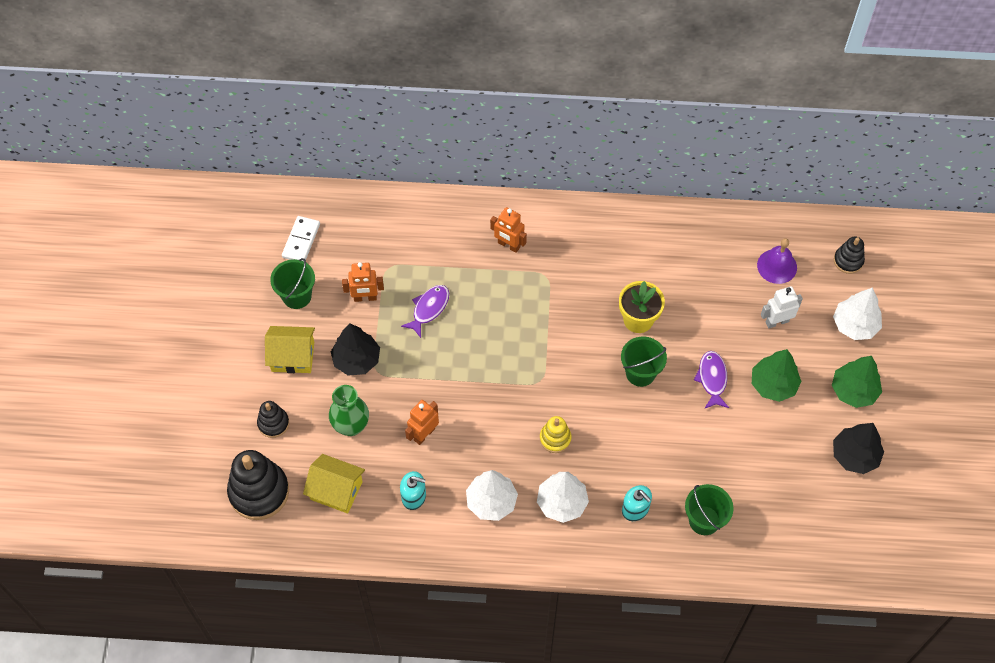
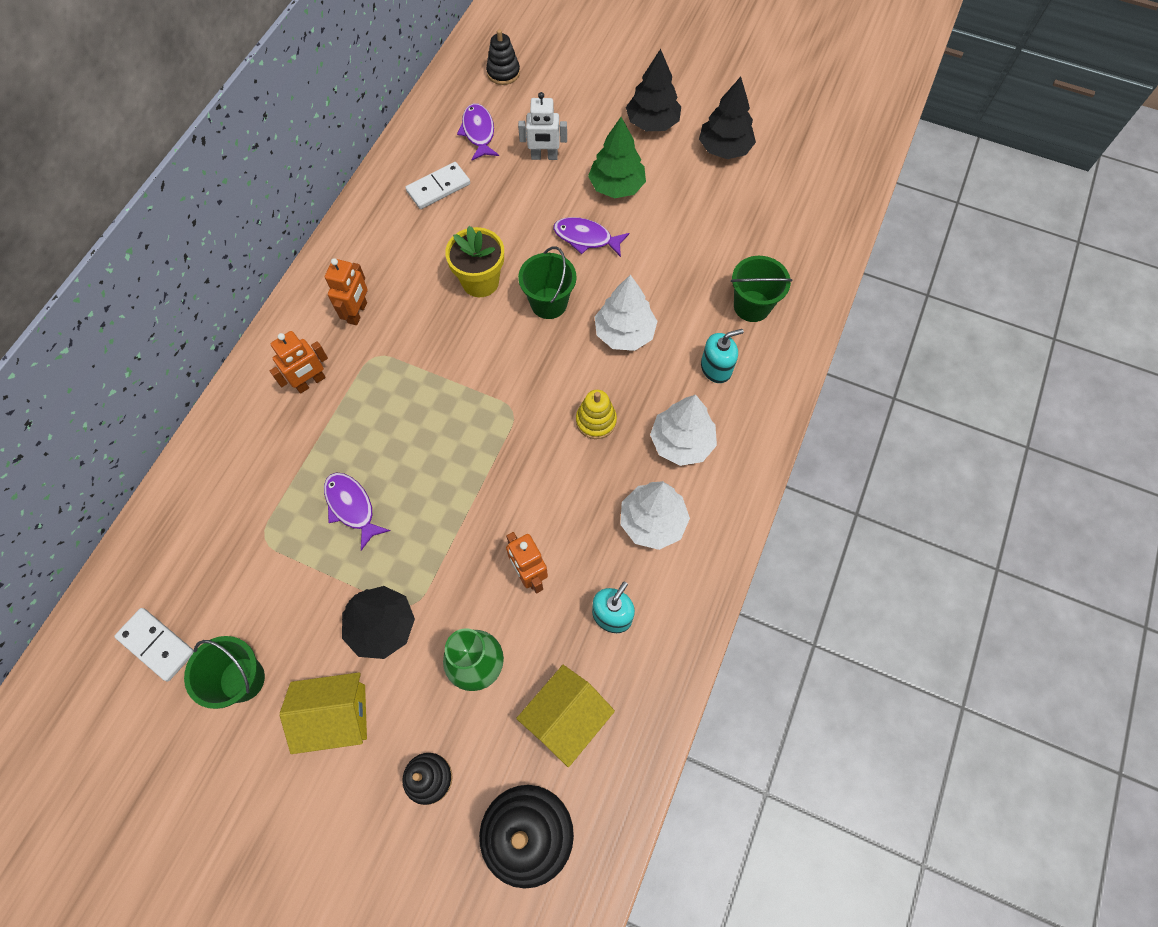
camera: 70 degrees left, 5 degrees up
yellow house [265,326,315,373] -> yellow house turned 60 degrees clockwise [280,672,367,754]
orange robot [342,262,384,302] -> orange robot moved to [325,258,368,325]
purple bell [757,238,797,284] -> purple fish [457,103,499,160]
white robot [761,286,803,328] -> white robot turned 90 degrees counterclockwise [518,92,567,160]
green tree [832,356,882,408] -> black tree [626,49,681,131]
white tree [833,287,882,340] -> white tree moved to [595,275,658,351]
none -> white domino [405,162,470,209]

